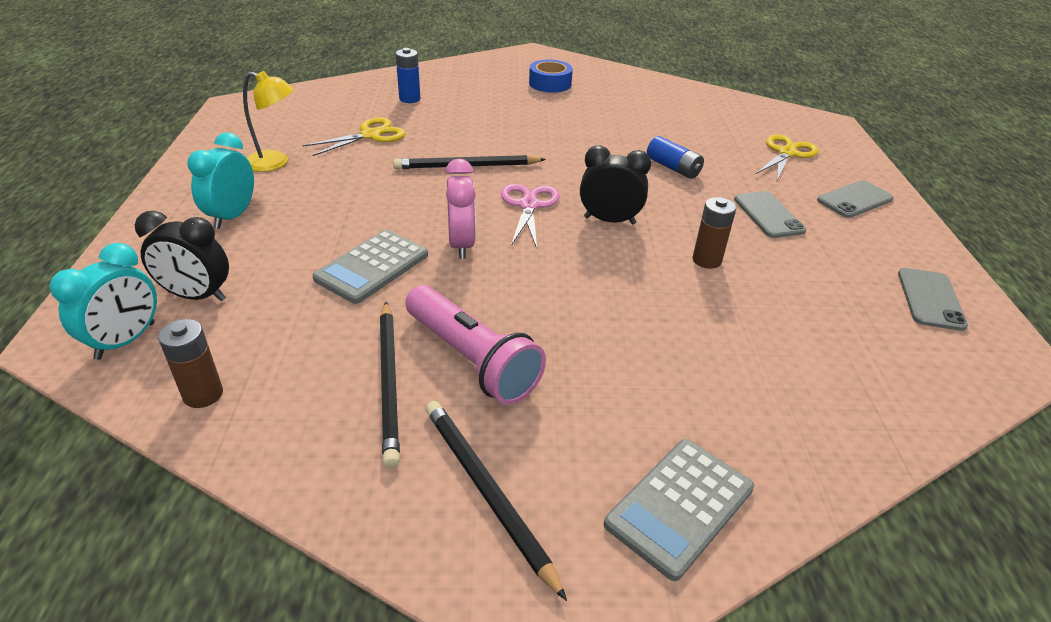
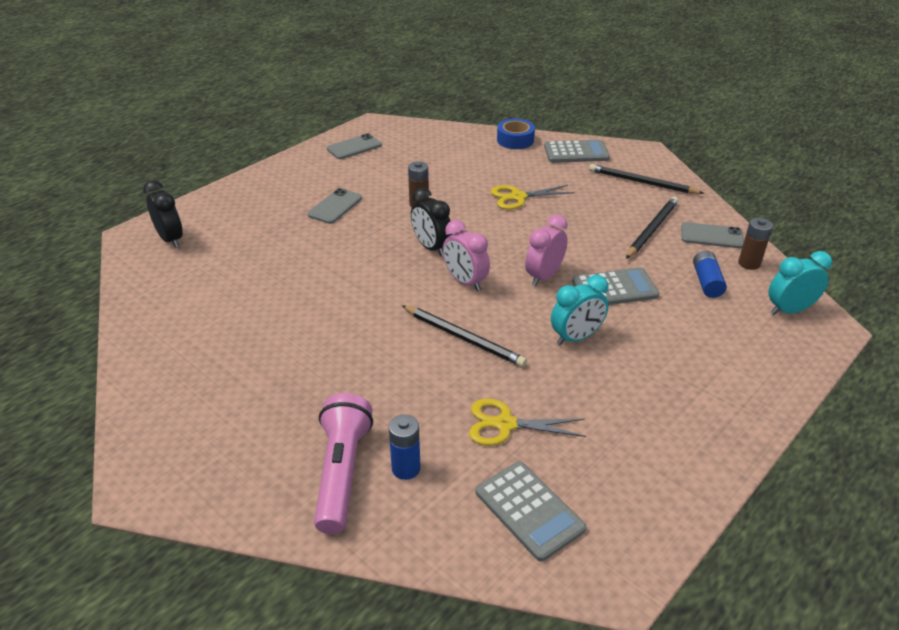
camera: 135 degrees left, 0 degrees up
black clock [135,211,229,301] -> black clock moved to [143,180,183,248]
turquoise clock [187,133,254,229] -> turquoise clock moved to [551,275,608,345]
yellow lamp [243,71,294,172] -> none
pink flashlight [405,285,546,405] -> pink flashlight moved to [314,393,373,534]
black pencil [426,401,567,601] -> black pencil turned 105 degrees clockwise [589,164,704,194]
pink scissors [501,183,559,248] -> pink clock [443,220,490,291]
blue tape [529,60,573,93] -> blue tape moved to [497,119,535,149]
blue battery [647,136,704,179] -> blue battery moved to [693,251,727,298]
yellow scissors [756,134,819,180] -> yellow scissors moved to [491,185,574,210]
grey phone [817,180,894,218] -> grey phone moved to [681,222,744,248]
none -> grey calculator [476,461,586,562]

